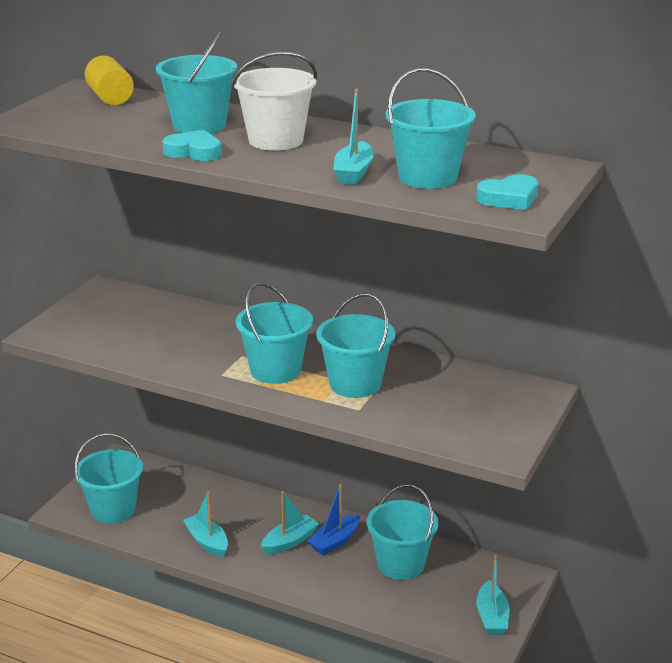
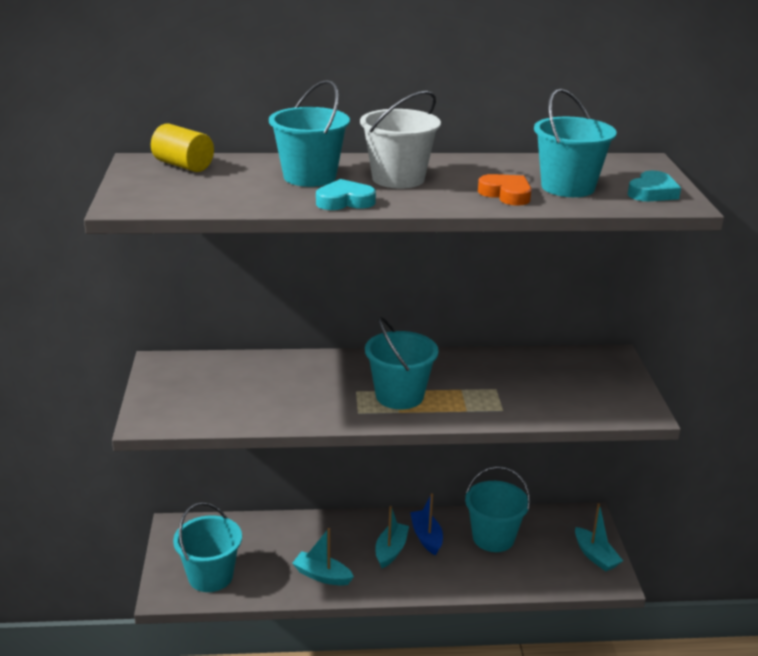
camera: 30 degrees left, 0 degrees up
blue boat [307,484,360,556] -> blue boat turned 150 degrees clockwise [410,493,443,555]
turquoise bucket [316,293,395,398] -> none
turquoise boat [333,89,374,185] -> orange heart [478,174,532,206]

